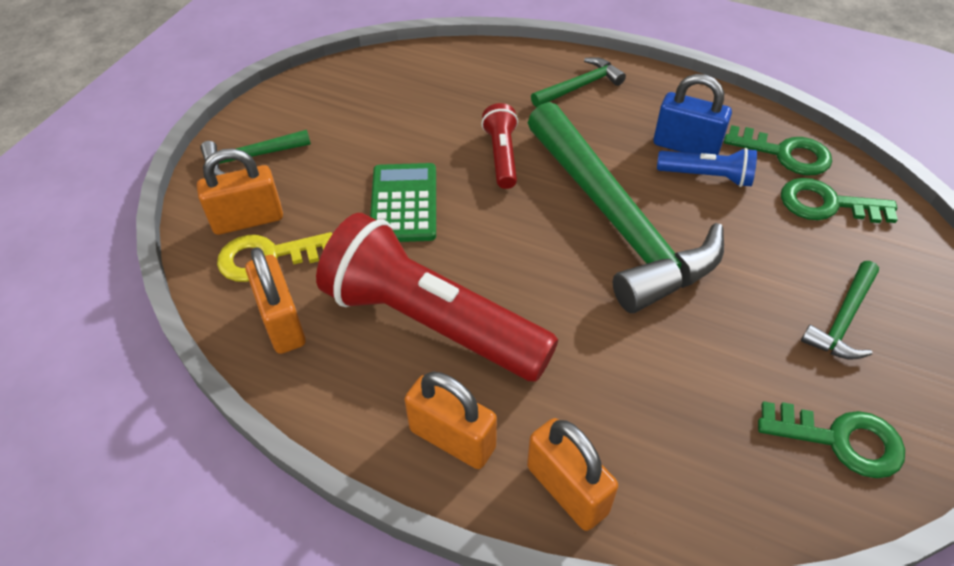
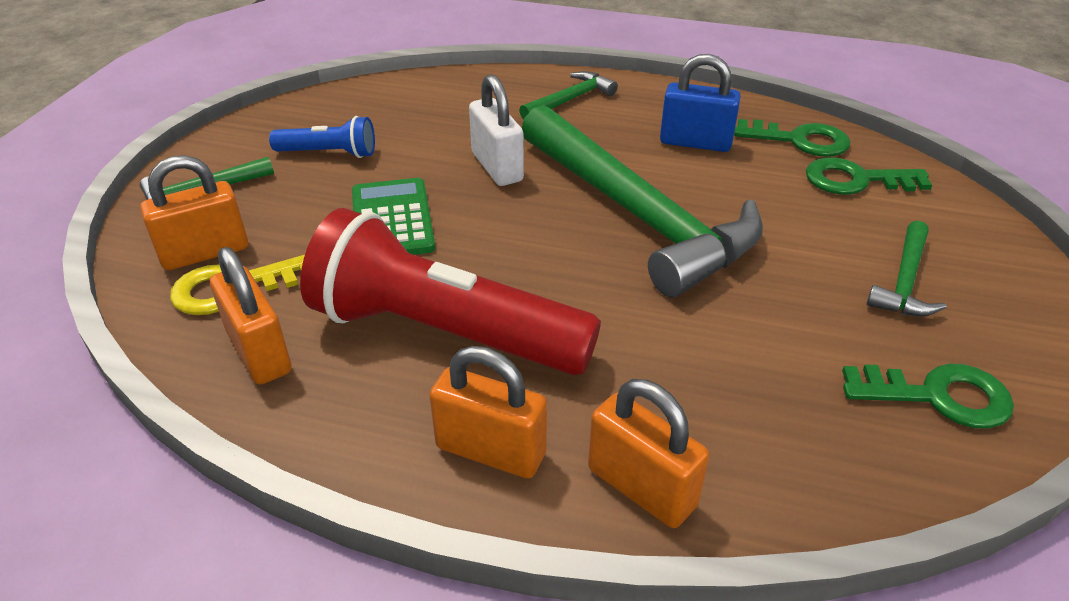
camera: 10 degrees left, 10 degrees down
red flashlight [481,103,518,189] -> white padlock [469,74,524,186]
blue flashlight [657,148,757,187] -> blue flashlight moved to [269,116,375,158]

